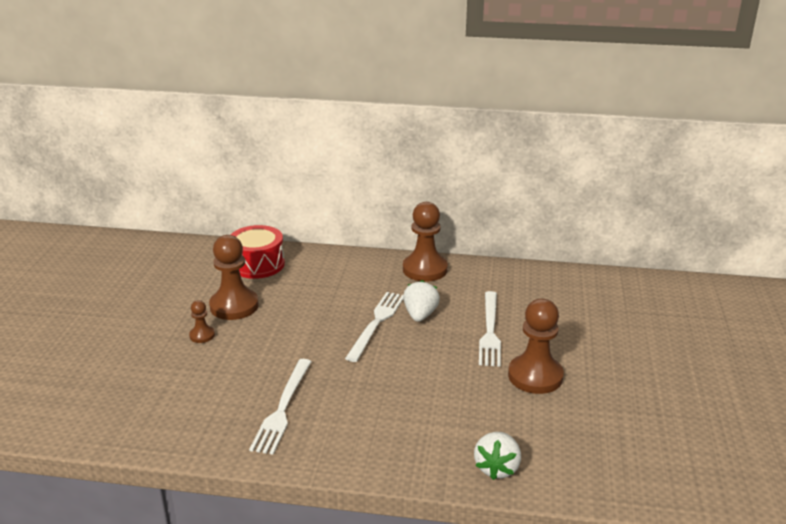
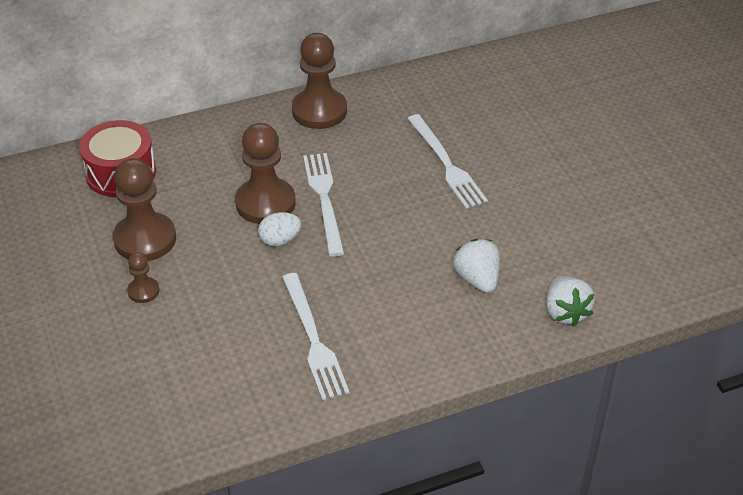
camera: 30 degrees left, 15 degrees up
white strawberry [403,280,440,322] -> white strawberry moved to [453,239,500,293]
brown pawn [508,299,564,394] -> brown pawn moved to [235,123,296,224]
none -> white egg [258,212,301,246]

